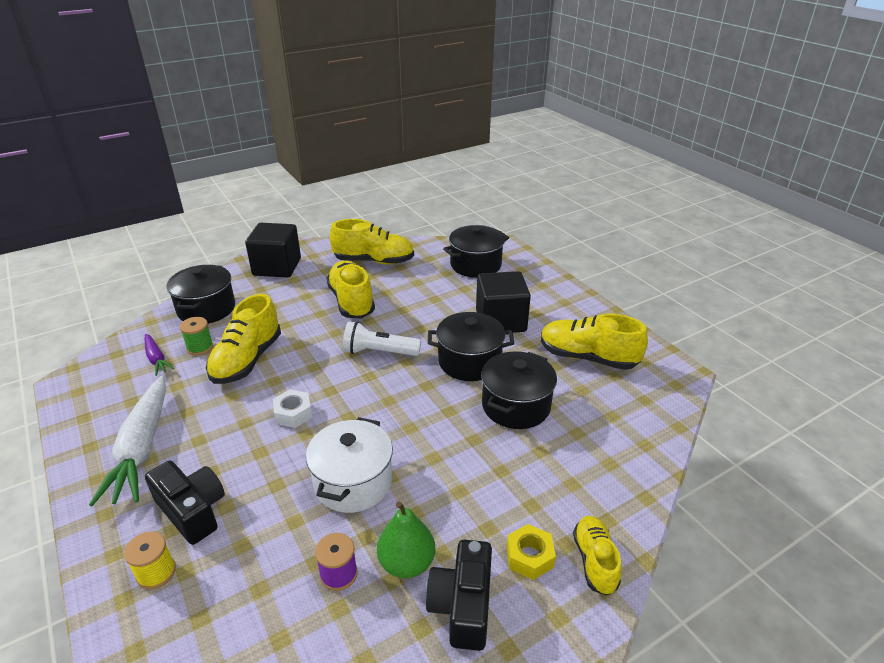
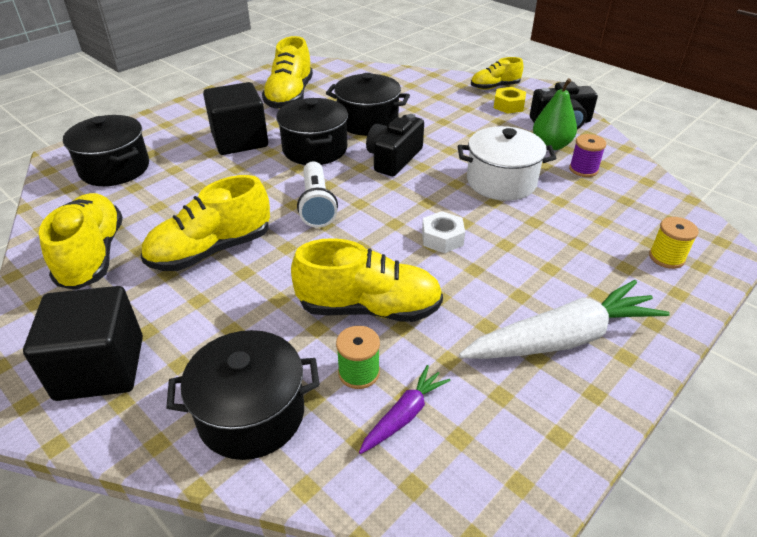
camera: 105 degrees left, 5 degrees up
black camera [145,461,225,545] -> black camera moved to [366,114,424,176]

